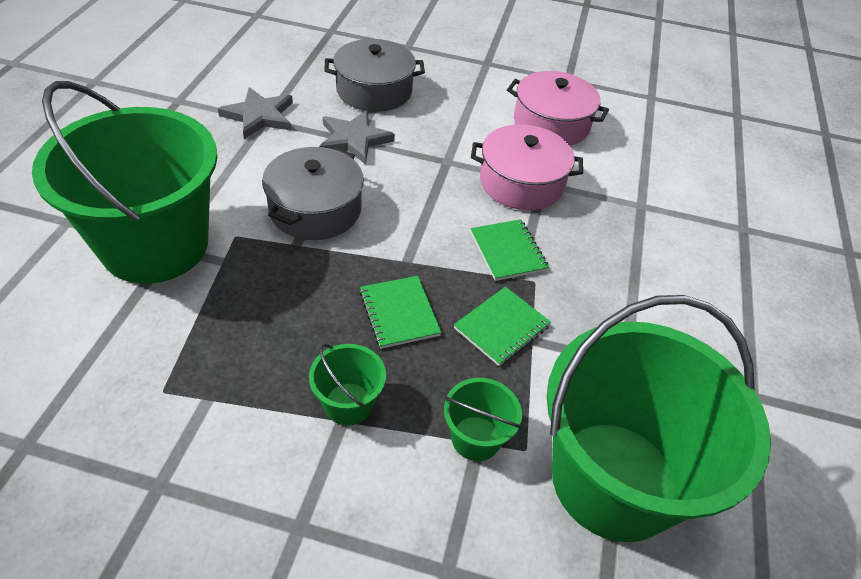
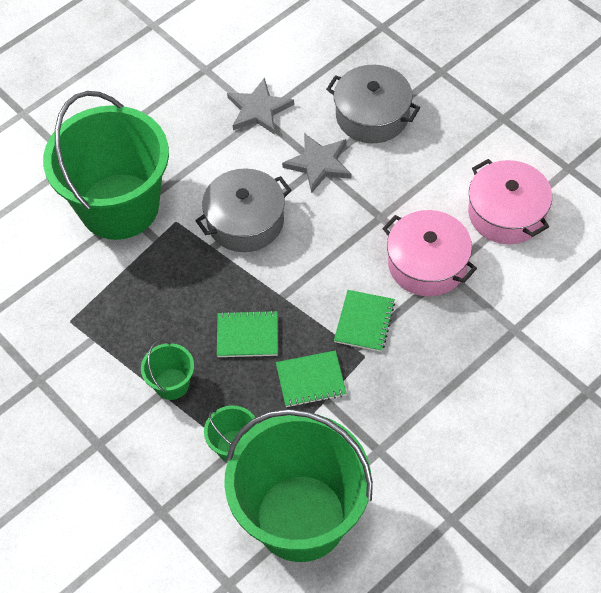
camera: 40 degrees right, 10 degrees up
green notebook [360,276,442,349] -> green notebook turned 75 degrees clockwise [217,310,278,357]

